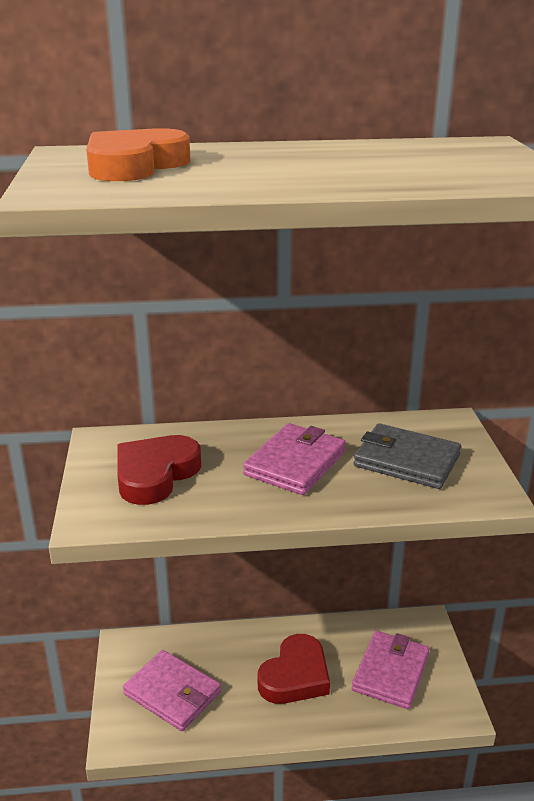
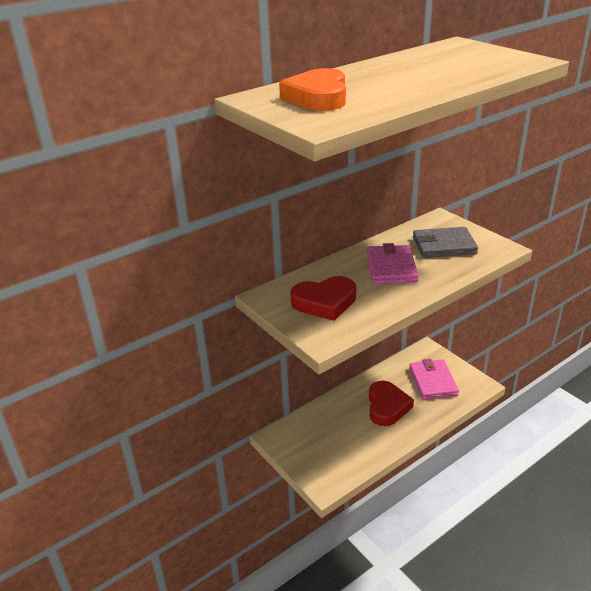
camera: 30 degrees left, 5 degrees up
red heart [117,435,201,505] -> red heart turned 105 degrees counterclockwise [290,276,356,321]
pink wallet [123,650,221,731] -> none

